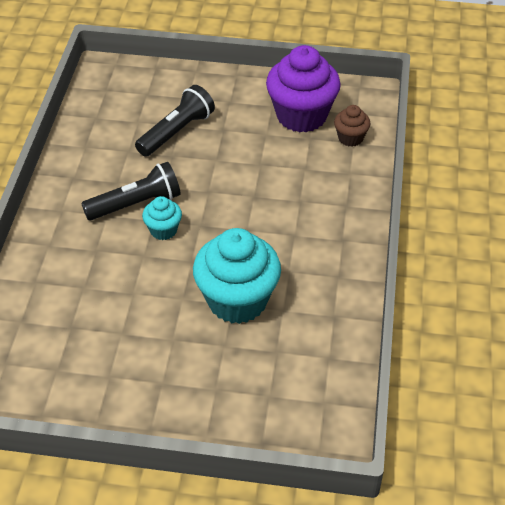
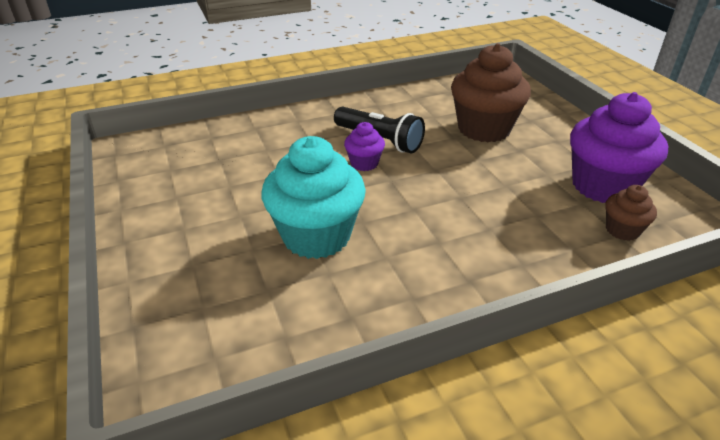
camera: 60 degrees right, 10 degrees down
black flashlight [135,85,215,157] -> brown cupcake [451,43,531,142]
turquoise cupcake [142,196,182,240] -> purple cupcake [344,122,385,171]

